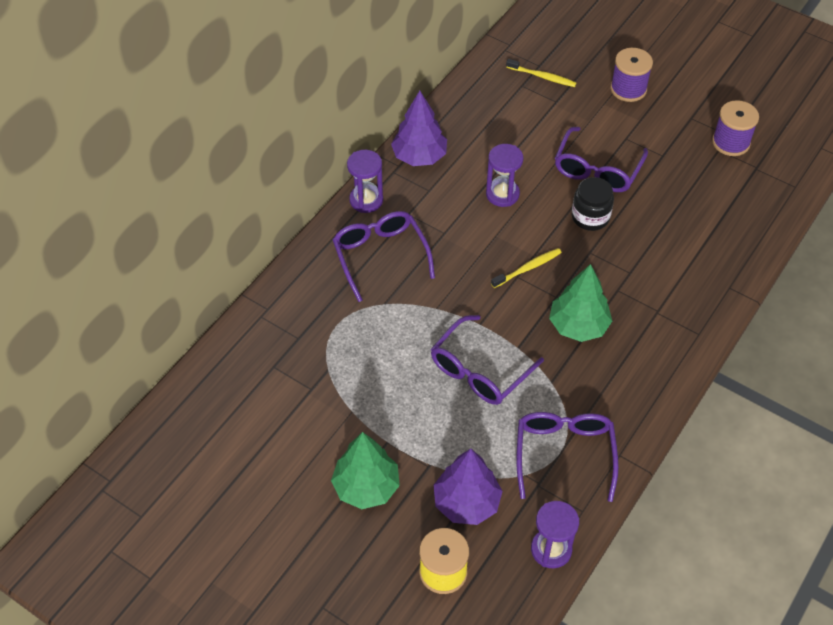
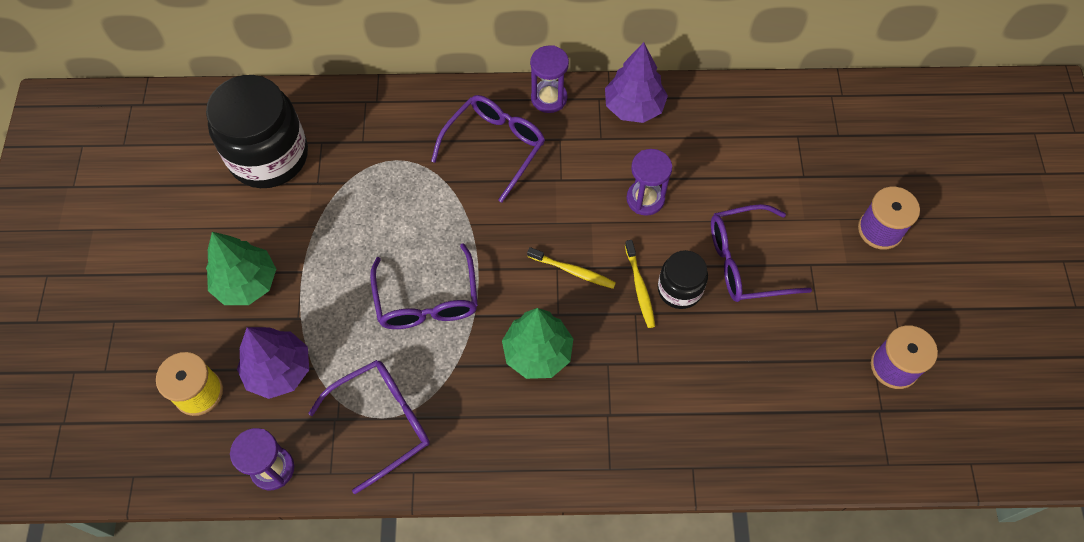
camera: 55 degrees right, 10 degrees up
purple glasses [431,315,544,405] -> purple glasses turned 105 degrees counterclockwise [370,243,478,329]
yellow toothbrush [506,59,576,87] -> yellow toothbrush moved to [625,240,655,328]
none -> black jar [206,75,308,188]

